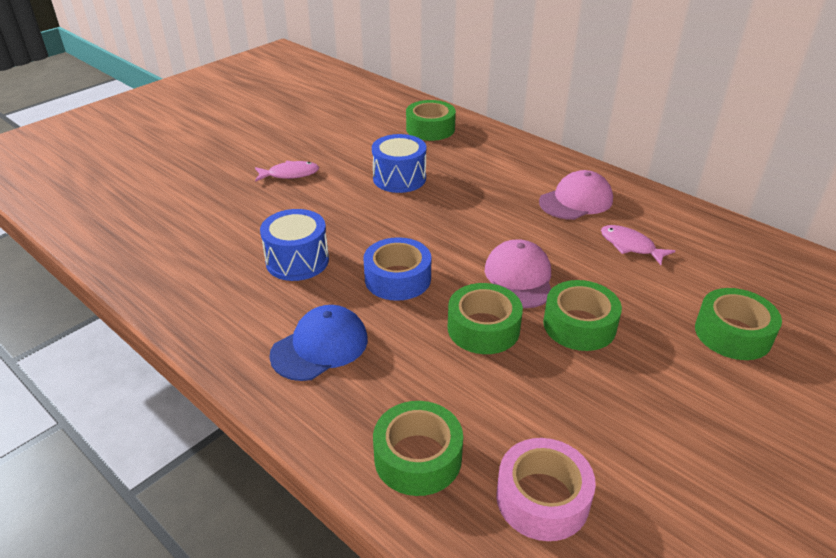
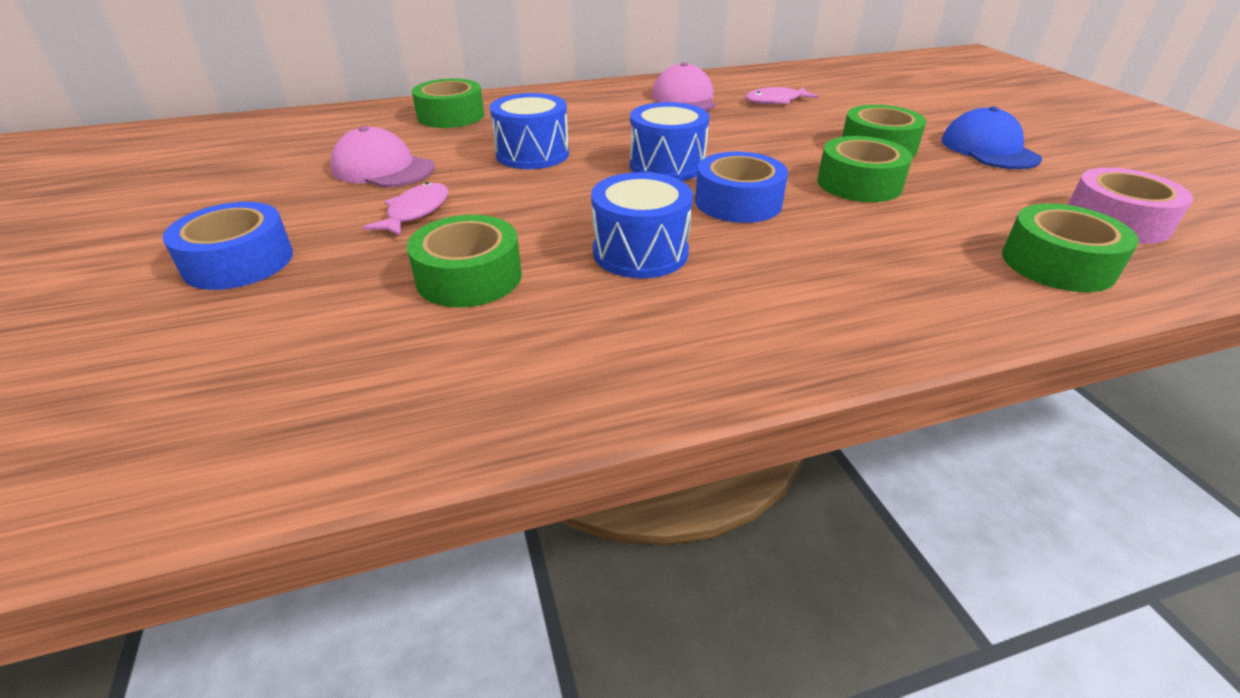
camera: 60 degrees left, 0 degrees up
blue cap [269,305,368,381] -> blue cap moved to [941,106,1042,169]
pink cap [485,239,551,308] -> pink cap moved to [330,126,435,188]
green tape [695,288,782,360] -> green tape moved to [407,215,522,307]
none -> blue tape [163,202,293,290]
none -> blue drum [630,102,709,181]

